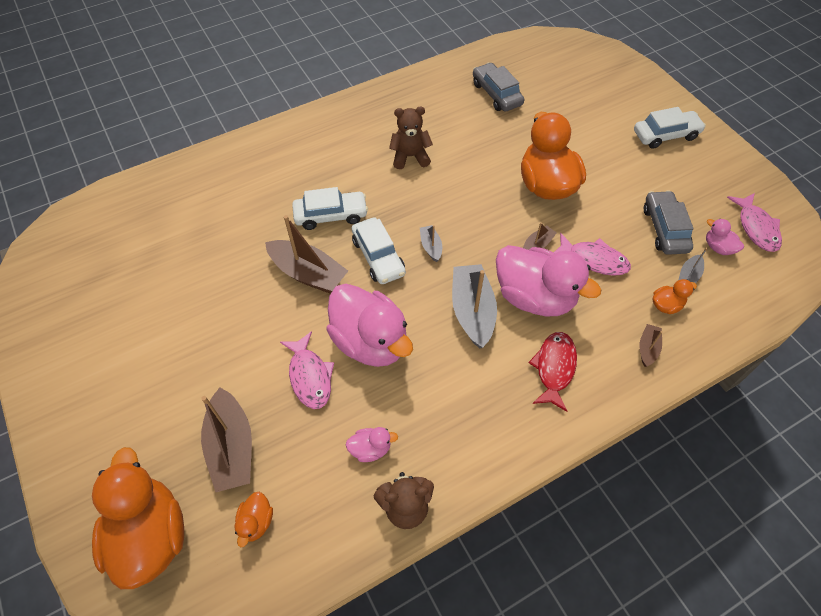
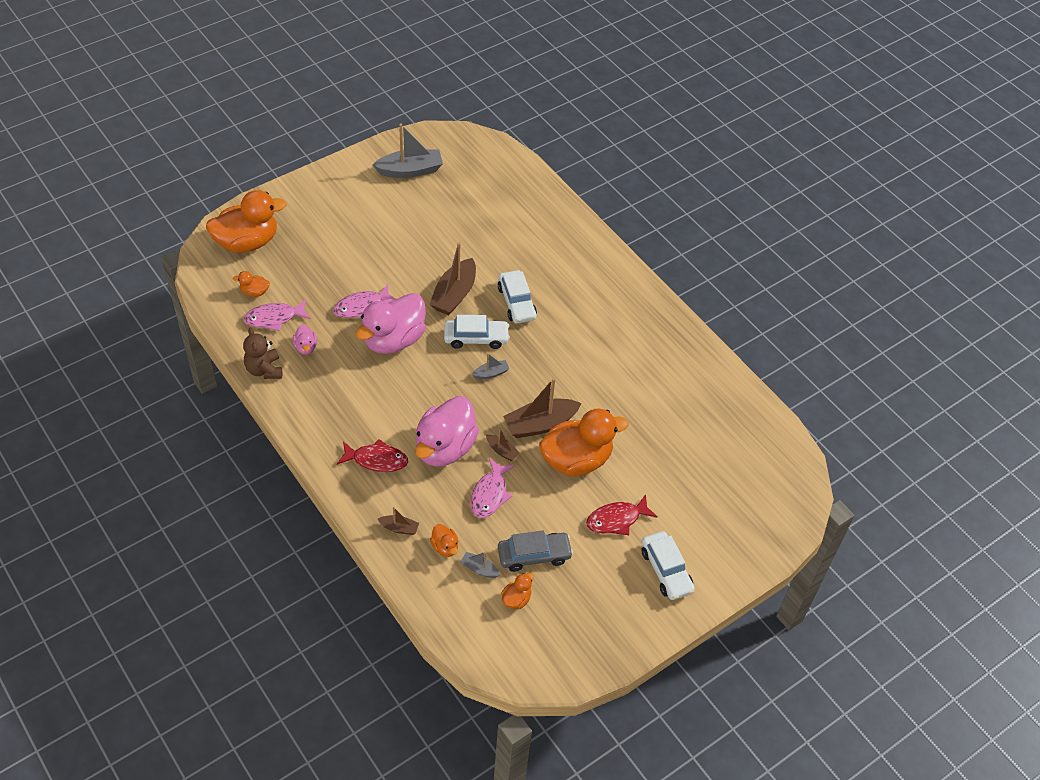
camera: 80 degrees right, 5 degrees down
brown boat [201,387,252,492] -> brown boat moved to [503,378,582,438]
white car [352,217,406,284] -> white car turned 150 degrees counterclockwise [444,315,510,349]
brown teddy bear [389,107,433,169] -> none
grey boat [452,264,497,349] -> grey boat moved to [373,124,443,178]
grey car [473,63,524,112] -> none
pink duck [706,219,744,255] -> orange duck [501,573,534,609]
pink fish [727,193,782,252] -> pink fish moved to [244,299,311,331]
none -> red fish [586,494,658,535]

